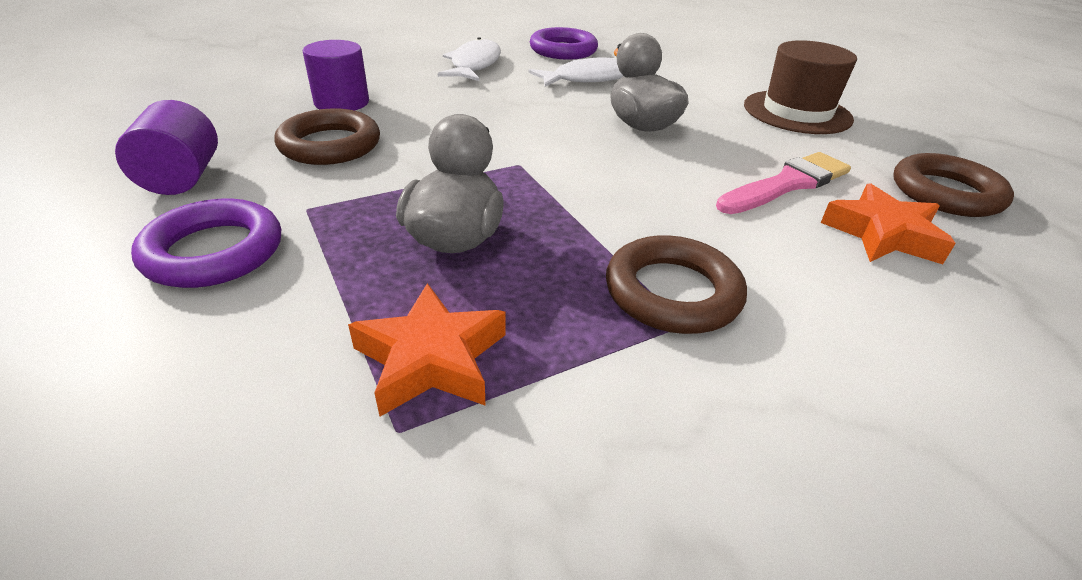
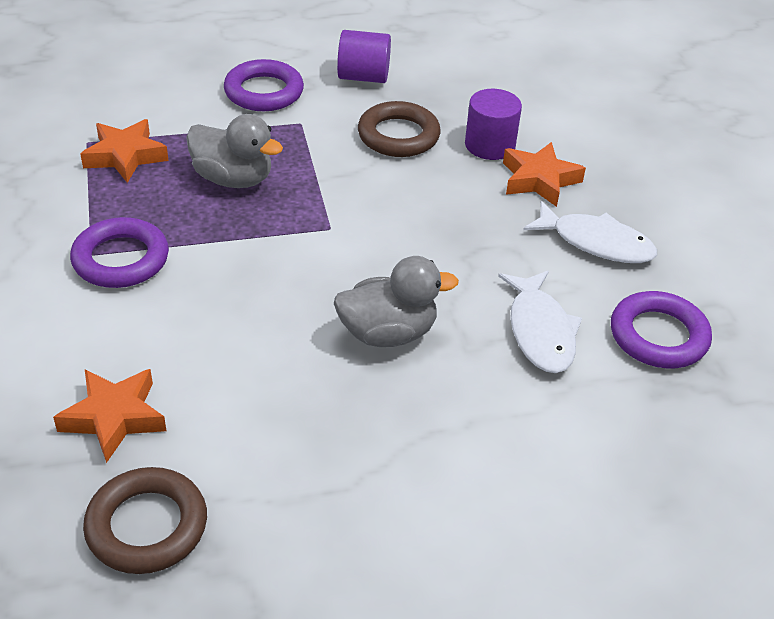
camera: 105 degrees right, 5 degrees up
brown ring [606,235,747,334] -> purple ring [70,217,169,288]
pink brush [716,152,851,214] -> none
brown hat [744,40,857,134] -> none
none -> orange star [503,142,586,207]

